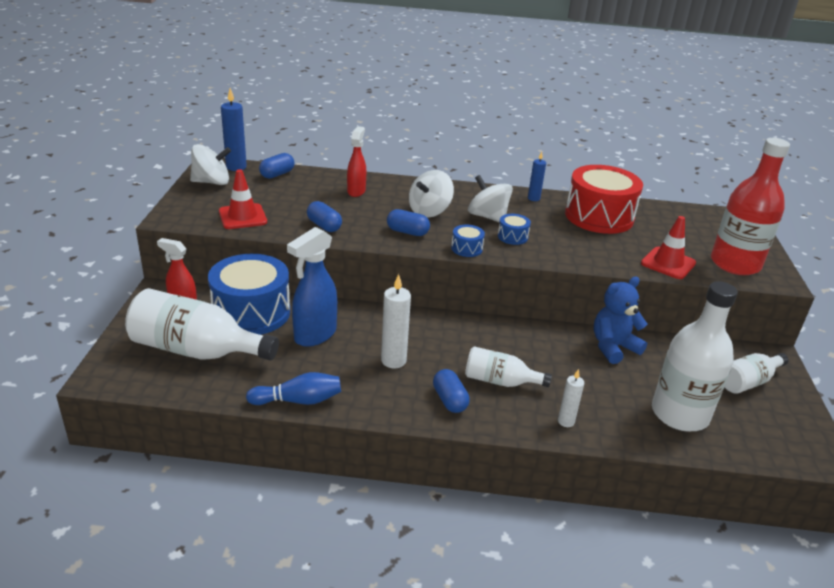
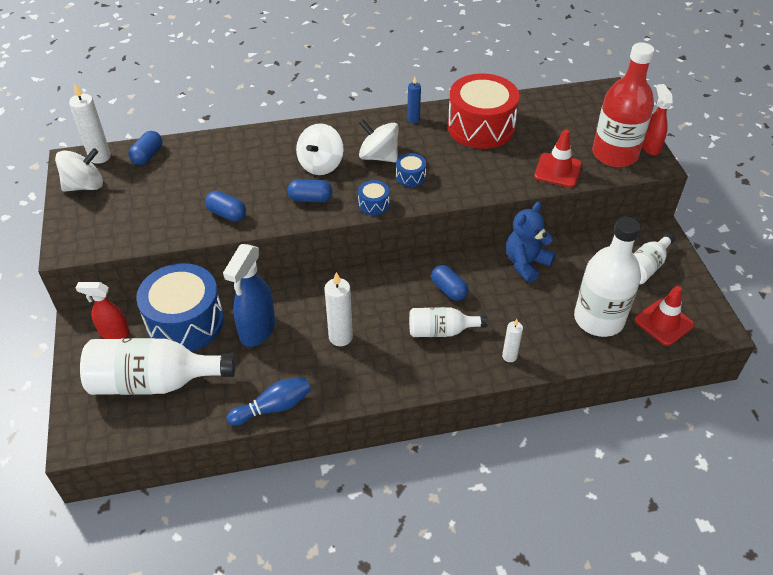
camera: 15 degrees left, 15 degrees up
red traffic cone [219,169,267,229] -> red traffic cone moved to [635,286,694,346]
blue candle [221,88,247,171] -> white candle [69,83,111,164]
red spray bottle [347,126,366,197] -> red spray bottle moved to [642,84,673,155]
blue capsule [433,369,470,413] -> blue capsule moved to [431,265,469,301]

